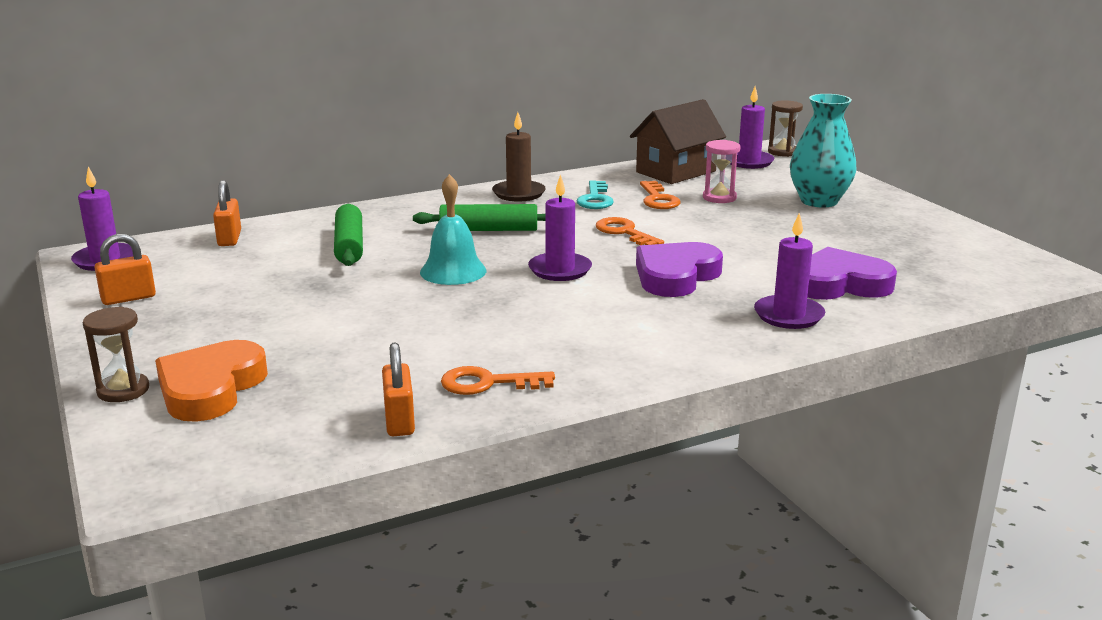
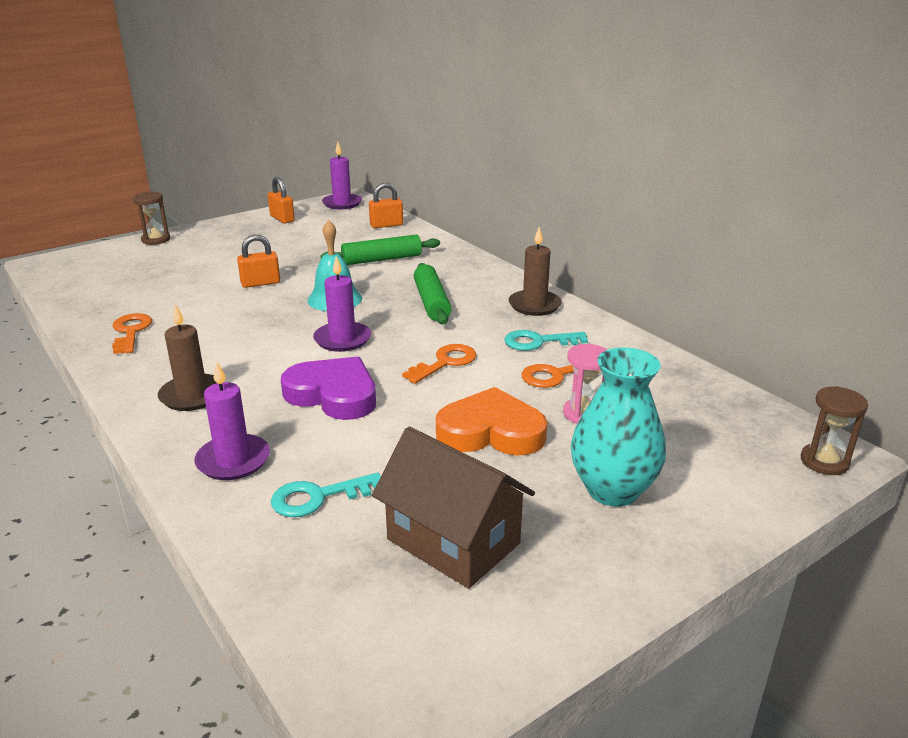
camera: 80 degrees right, 5 degrees up
orange heart [155,340,268,422] -> orange heart moved to [436,387,547,456]
orange padlock [382,342,415,436] -> orange padlock moved to [237,235,280,288]
brown house [630,99,726,184] -> brown house moved to [372,427,535,589]
purple candle [731,86,775,169] -> none
purple heart [807,247,897,300] -> turquoise key [271,473,381,517]
none -> brown candle [158,304,216,411]

